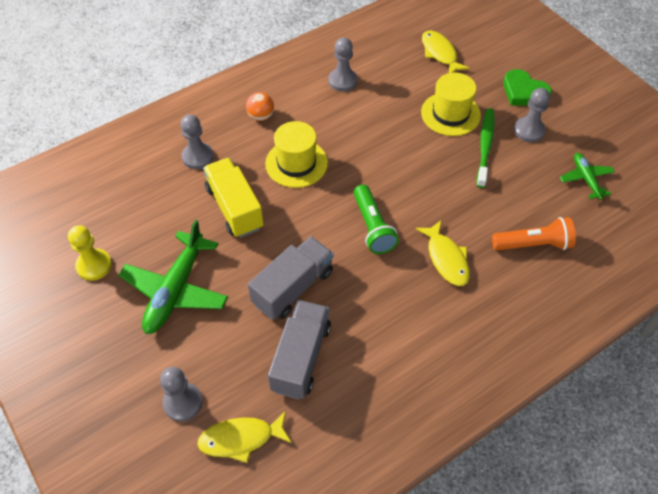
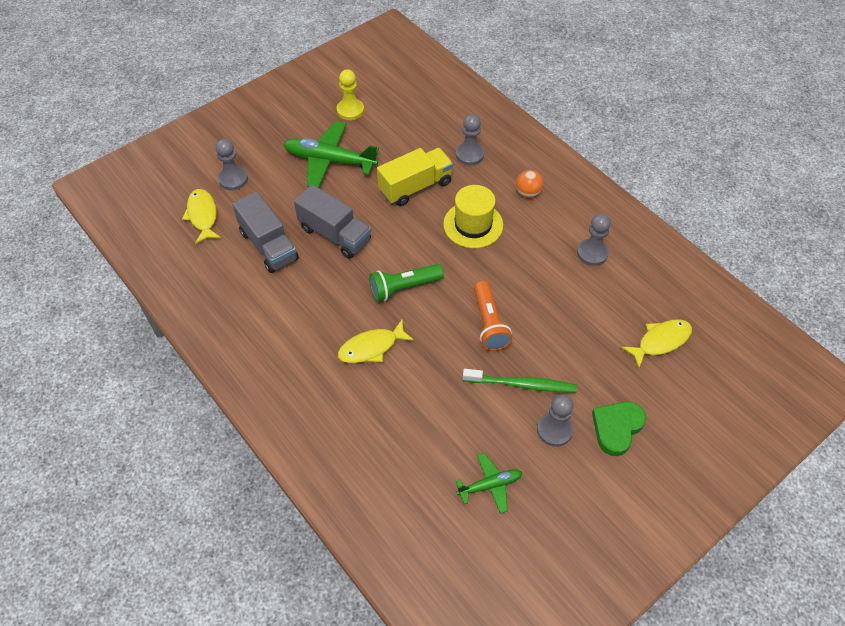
camera: 85 degrees right, 0 degrees up
grey truck [268,300,331,399] -> grey truck turned 45 degrees clockwise [232,191,299,273]
yellow hat [421,73,481,136] -> none
orange flashlight [492,217,576,251] -> orange flashlight moved to [474,281,512,351]

